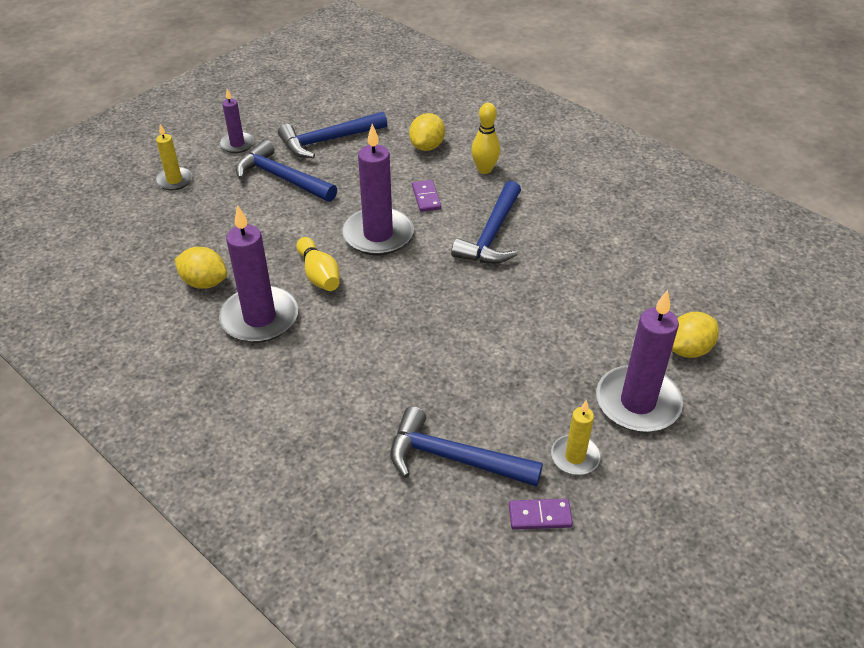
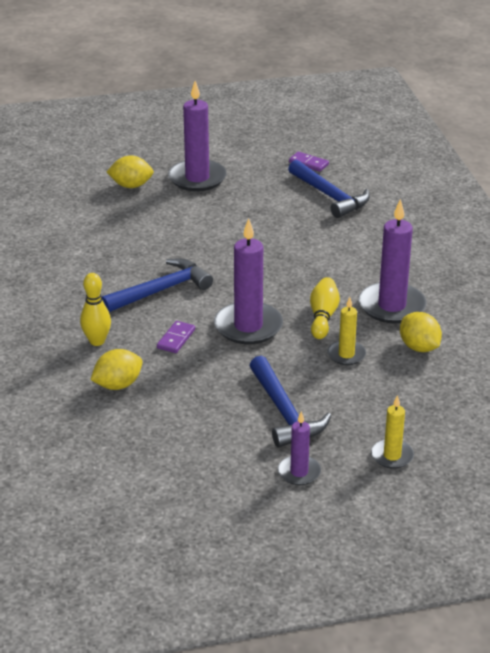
camera: 145 degrees left, 10 degrees down
blue hammer [278,112,387,158] -> none
yellow candle [551,400,601,475] -> yellow candle moved to [327,297,366,365]

